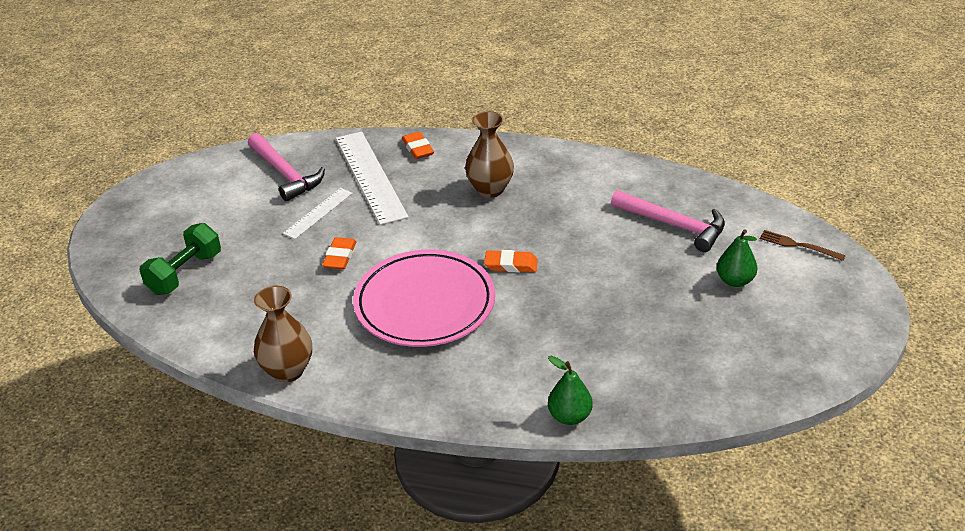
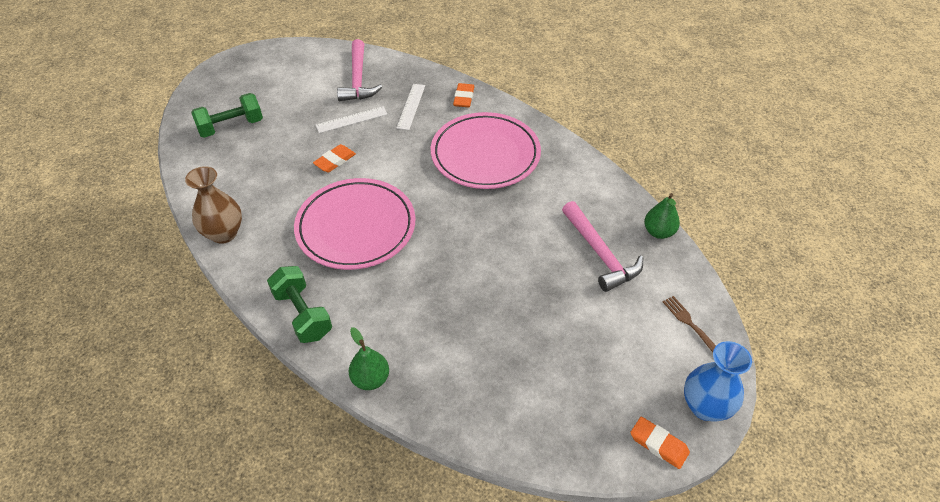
camera: 30 degrees right, 10 degrees up
white ruler [336,132,409,225] -> white ruler [397,84,425,130], size x0.54
brown vase [465,111,514,198] -> pink plate [431,112,541,189]
orange eraser [484,250,538,273] -> orange eraser moved to [630,417,690,469]
green pear [717,229,757,287] -> green pear moved to [644,193,680,239]
none -> green dumbbell [267,266,332,343]
none -> blue vase [684,341,752,421]

